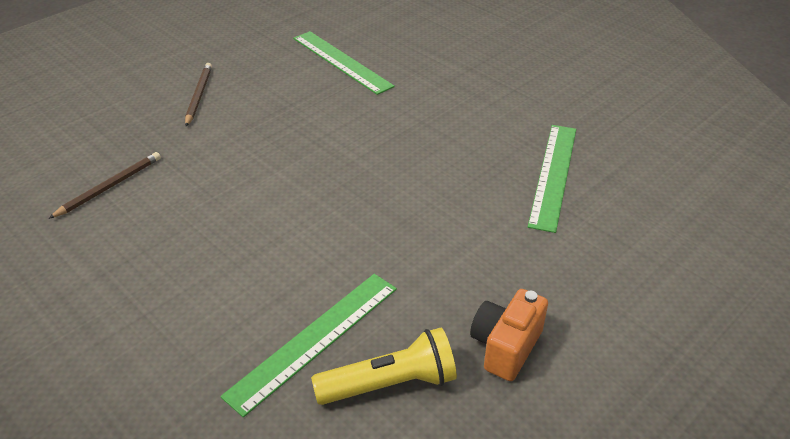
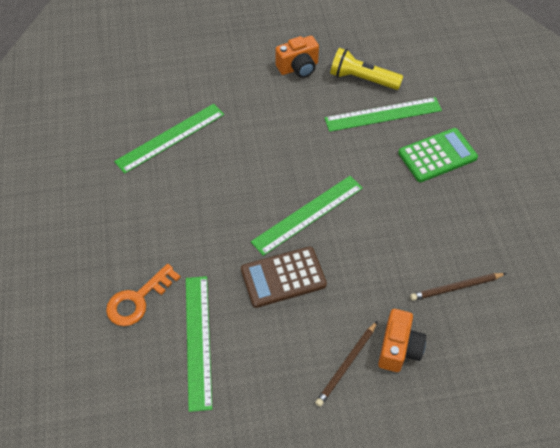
camera: 145 degrees left, 15 degrees up
none -> orange key [106,264,181,326]
none -> brown calculator [241,247,327,308]
none -> green ruler [251,176,363,256]
none -> orange camera [378,309,426,372]
none -> green calculator [398,128,478,182]

